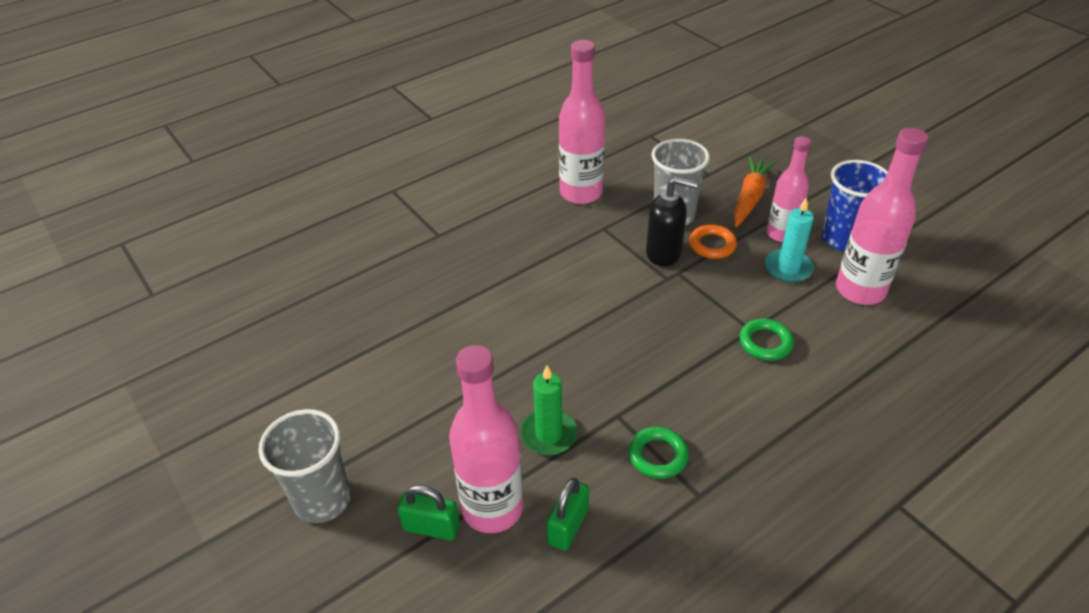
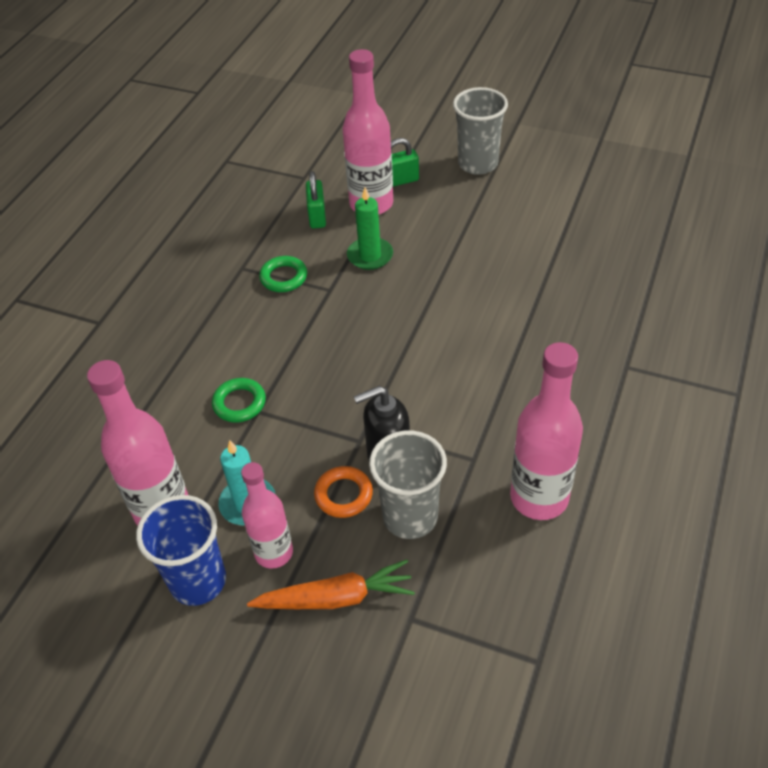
camera: 150 degrees right, 5 degrees up
orange carrot [733,157,776,227] -> orange carrot turned 90 degrees counterclockwise [247,560,415,609]

